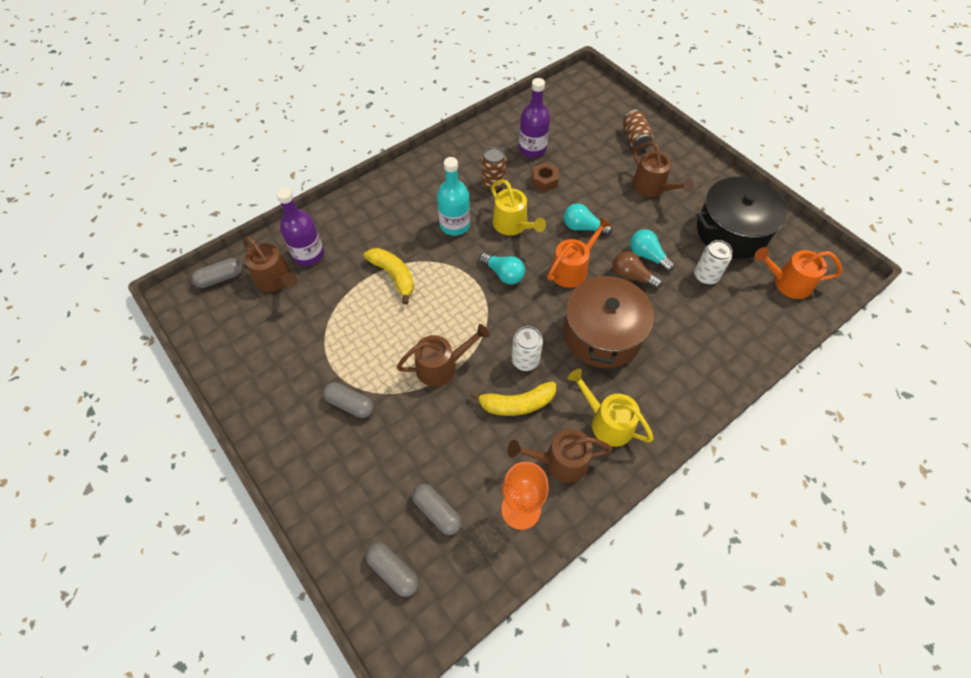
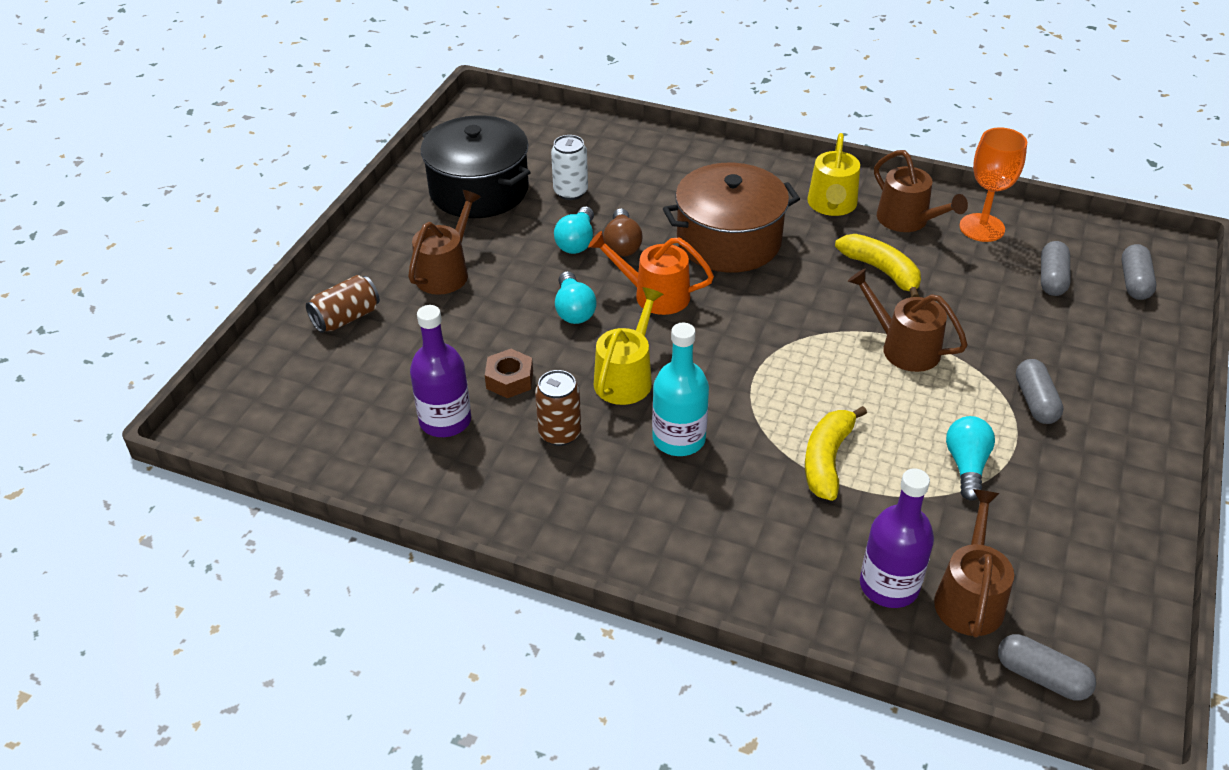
camera: 120 degrees left, 15 degrees down
turquoise light bulb [479,252,525,284] -> turquoise light bulb moved to [946,416,995,501]
white can [512,326,543,371] -> none
orange watering can [754,247,842,299] -> none

